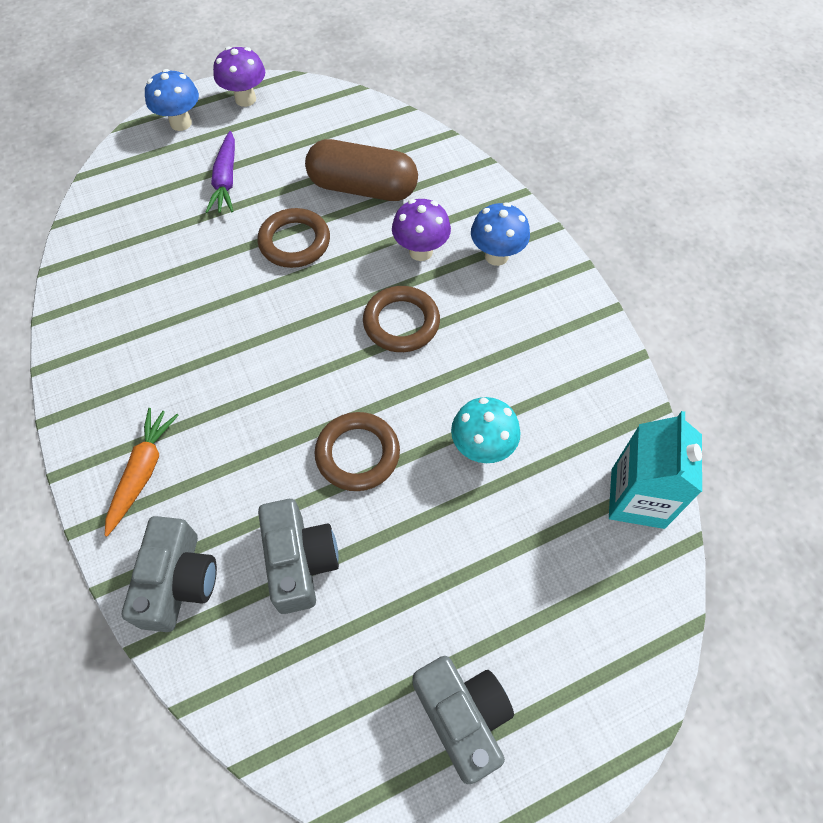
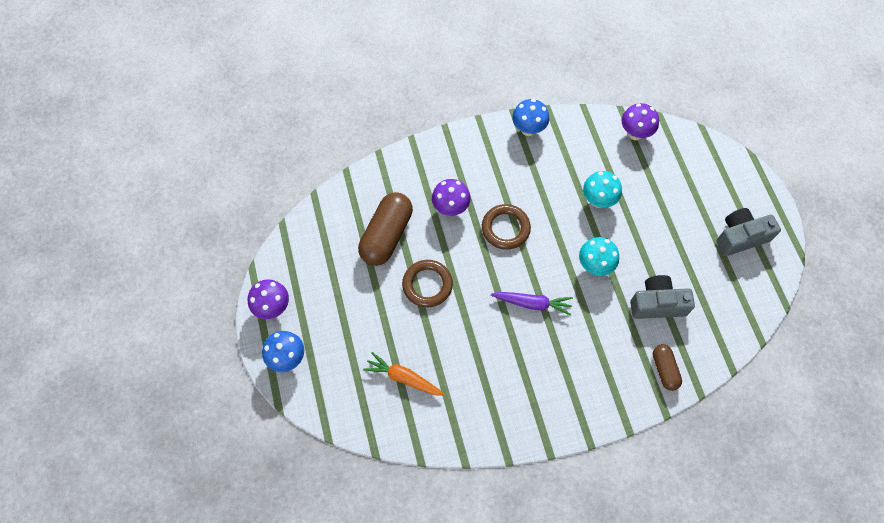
camera: 80 degrees left, 5 degrees up
orange carrot [105,408,179,537] -> orange carrot moved to [363,352,445,396]
grey camera [122,516,217,632] -> brown capsule [653,344,682,391]
purple carrot [206,131,235,213] -> purple carrot moved to [491,292,573,316]
brown ring [314,412,400,491] -> turquoise mushroom [579,237,619,276]
blue mushroom [471,202,530,266] -> blue mushroom moved to [512,99,549,136]
turquoise carton [609,411,702,529] -> purple mushroom [621,103,659,140]

